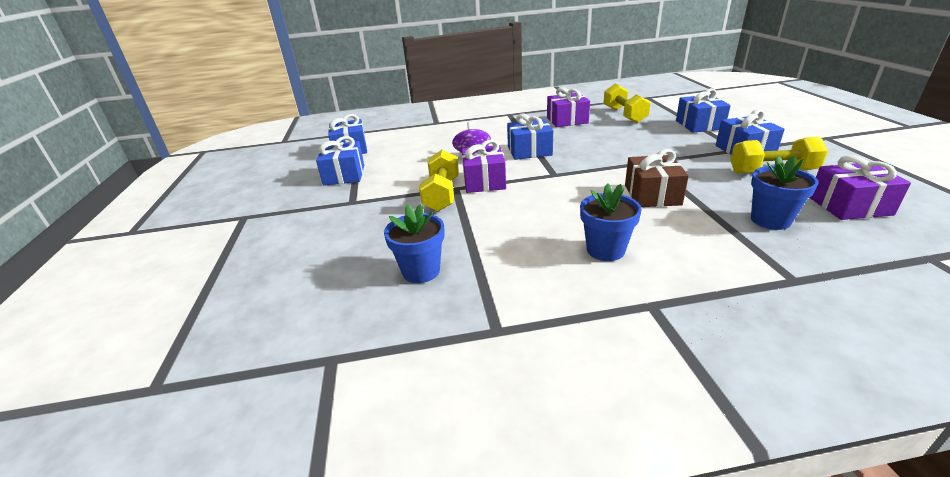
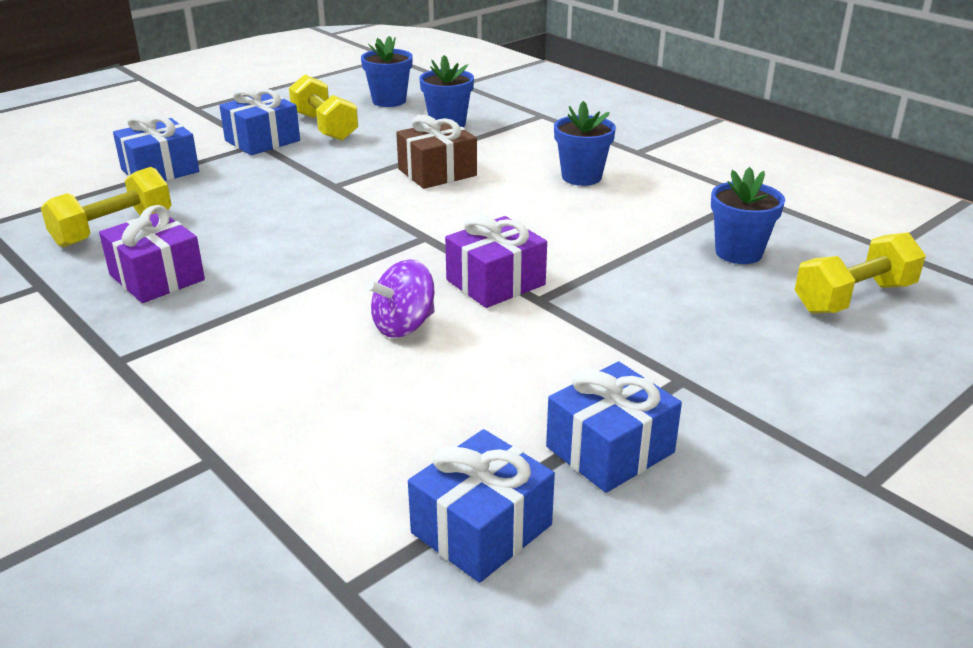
camera: 125 degrees left, 0 degrees up
yellow dumbbell [419,150,459,212] -> yellow dumbbell moved to [795,232,926,313]
blue gift [507,113,553,160] -> none
purple gift [810,155,911,220] -> blue flower pot [361,36,413,107]

